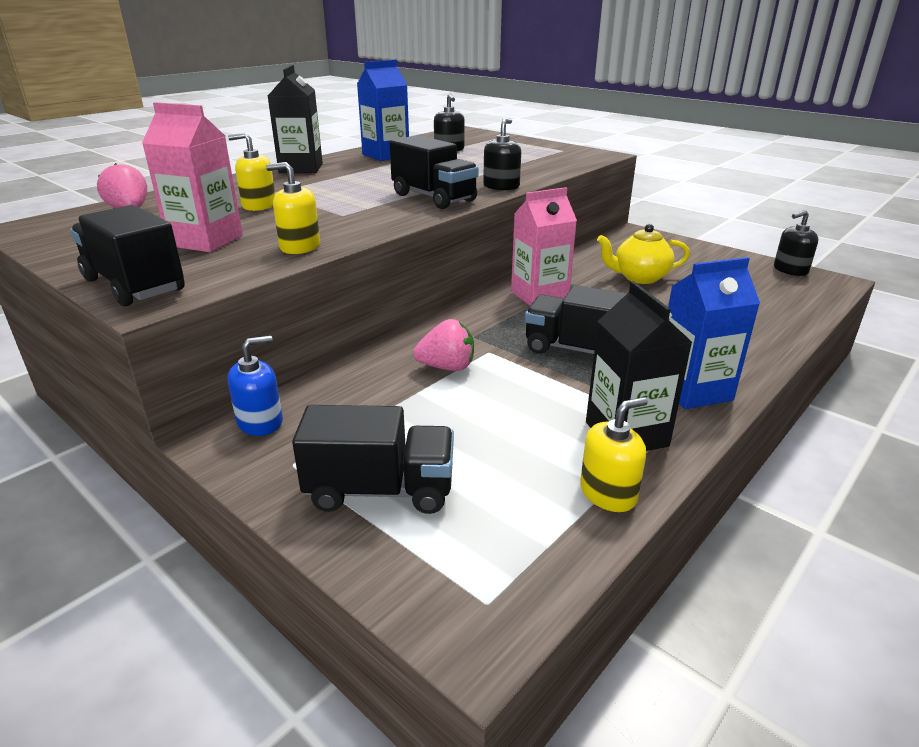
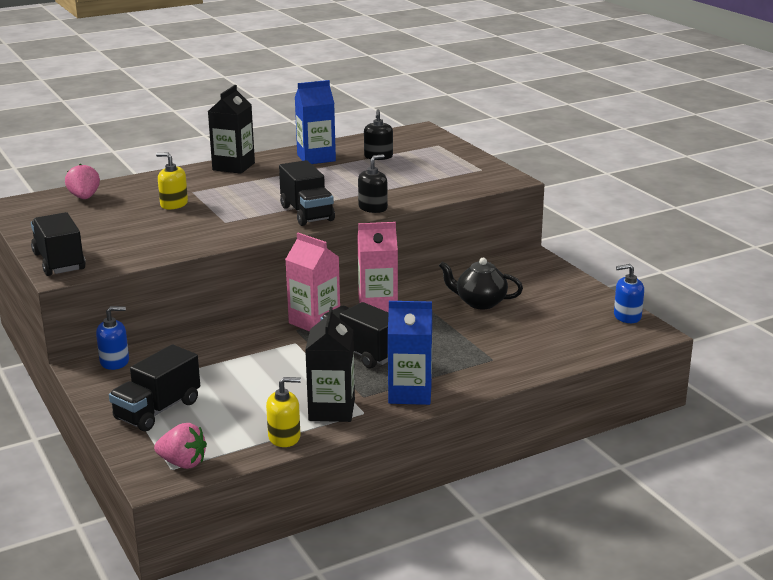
camera: 20 degrees right, 5 degrees down
pink carton [142,102,243,252] -> pink carton moved to [285,233,340,332]
yellow soap dispenser [266,162,320,254] -> none
black truck [292,405,454,514] -> black truck turned 105 degrees clockwise [109,345,200,431]
pink strawberry [413,319,474,371] -> pink strawberry moved to [154,423,207,469]
yellow teapot [597,224,690,284] -> black teapot [439,258,523,309]
black soap dispenser [774,210,818,276] -> blue soap dispenser [614,264,644,323]

